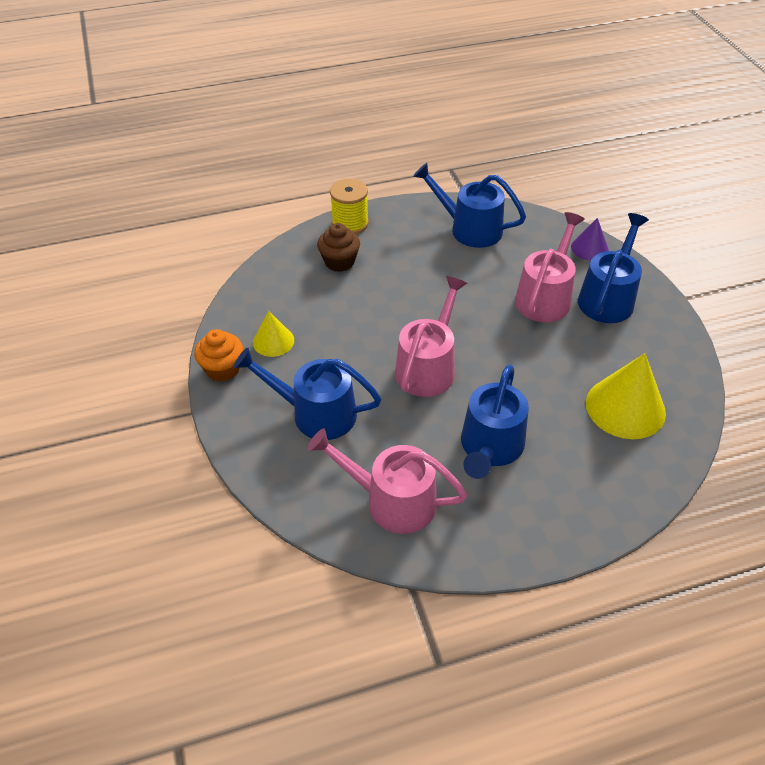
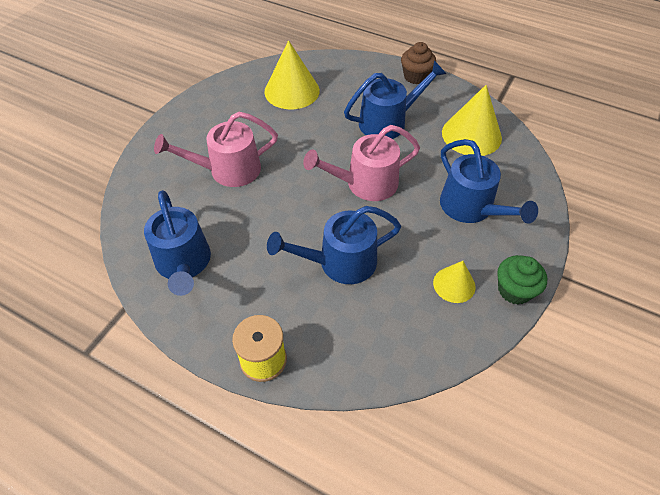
camera: 135 degrees left, 5 degrees up
orange cupcake [194,329,243,382] -> green cupcake [497,255,547,304]
pink watering can [308,429,467,534] -> yellow cone [442,85,502,156]
brown cupcake [317,223,360,272] -> brown cupcake moved to [401,42,436,84]
purple cone [571,218,609,261] -> none
blue watering can [578,213,649,323] -> blue watering can moved to [267,206,401,284]

